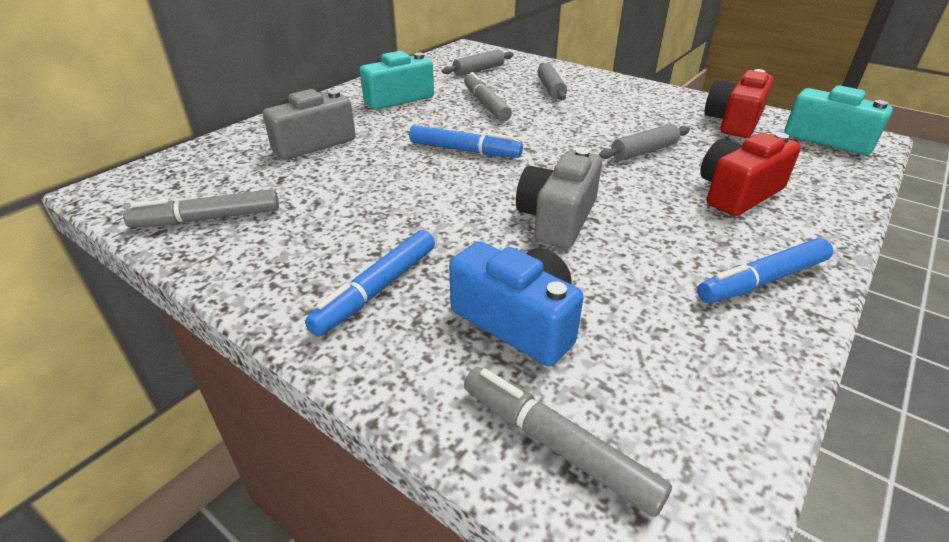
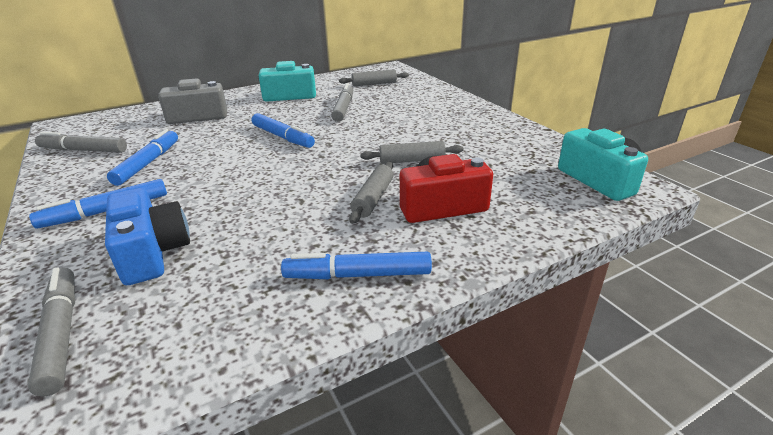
camera: 25 degrees right, 5 degrees down
grey camera [516,148,602,248] -> none
grey rolling pin [537,63,567,100] -> grey rolling pin moved to [349,162,393,224]
red camera [704,69,774,138] -> none
none -> blue marker [107,129,178,186]

